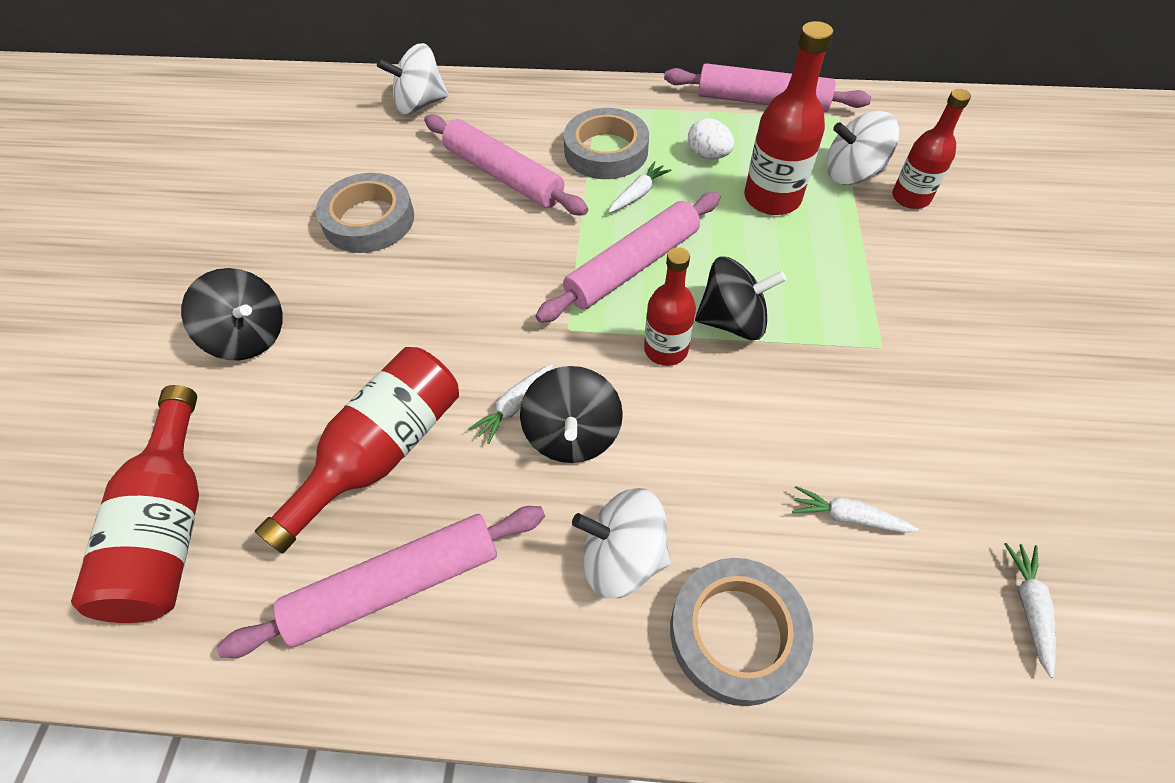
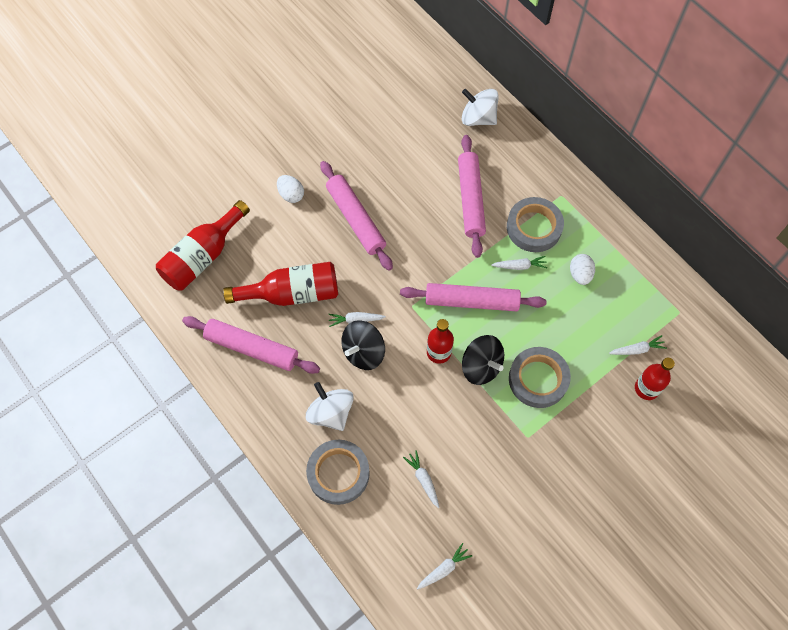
camera: 45 degrees right, 10 degrees up
black spinning top [181,268,283,360] -> white egg [277,175,304,203]
grey tape [316,173,414,253] -> grey tape moved to [509,347,571,408]
pink rolling pin [664,63,871,112] -> pink rolling pin moved to [320,161,393,271]
red bottle [744,21,833,215] -> none
white spinning top [826,111,899,185] -> white carrot [609,335,667,355]

